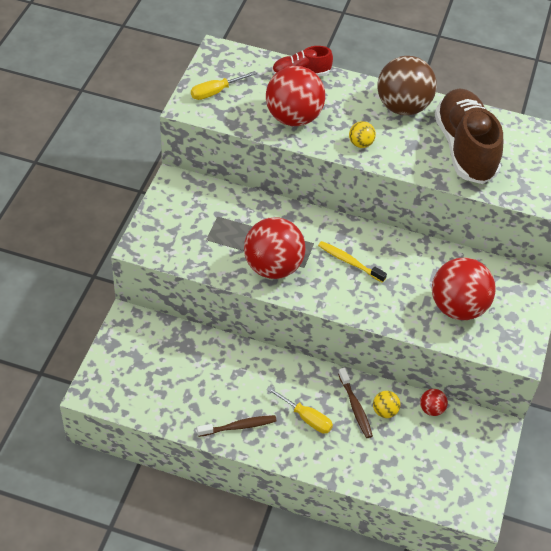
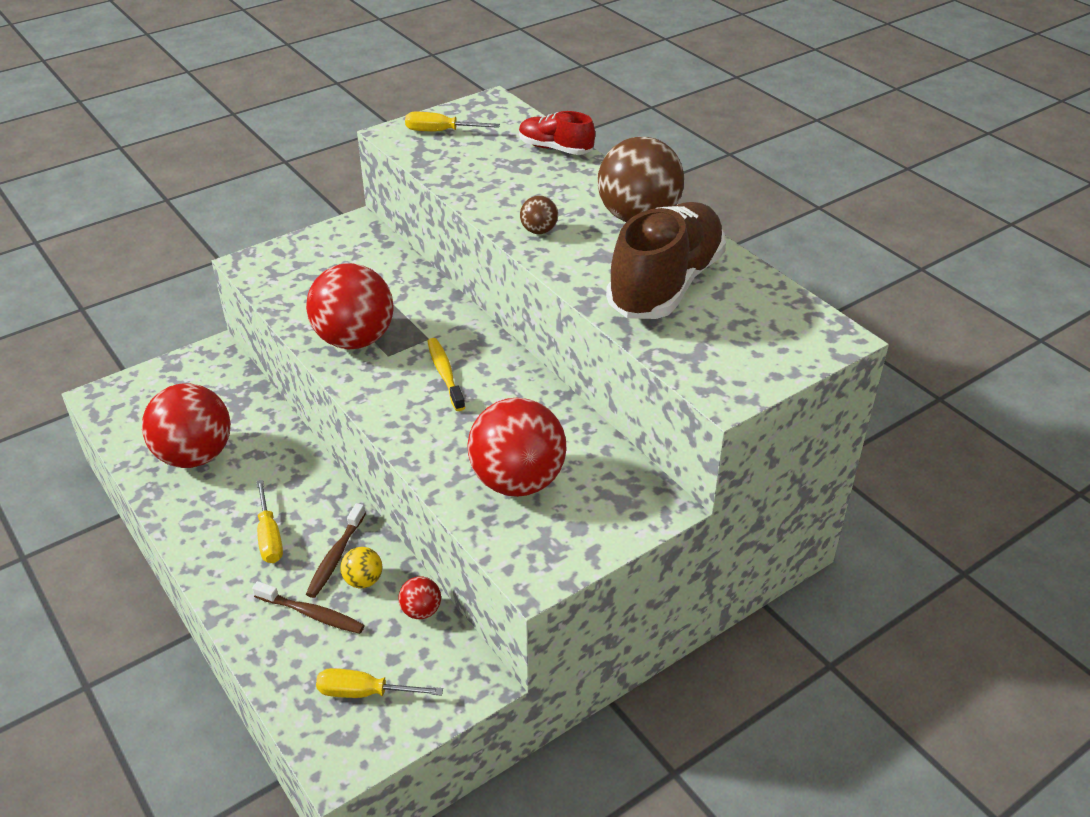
camera: 40 degrees right, 10 degrees down
brown toothbrush [197,415,277,437] -> brown toothbrush moved to [252,581,365,634]
red ball [266,66,325,126] -> red ball moved to [142,383,231,468]
yellow ball [349,121,376,148] -> brown ball [520,195,558,234]
none -> yellow screwdriver [316,668,443,698]

